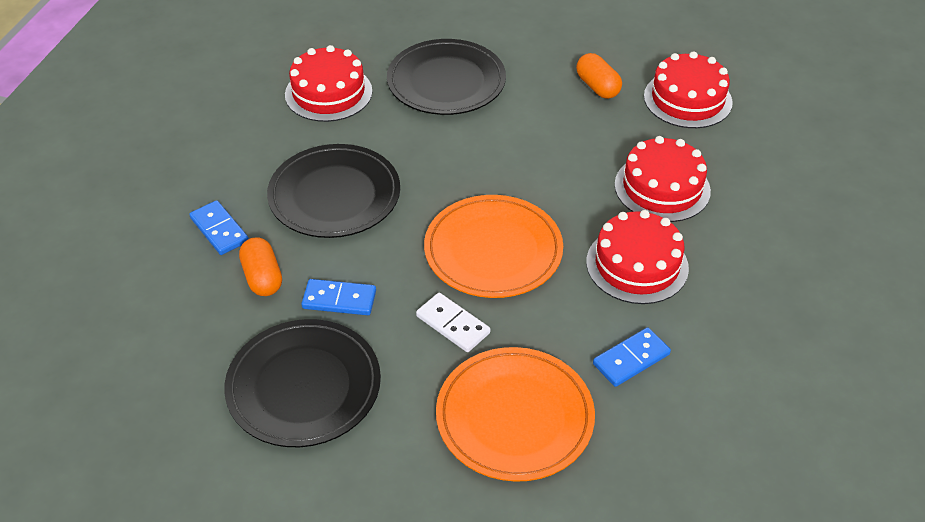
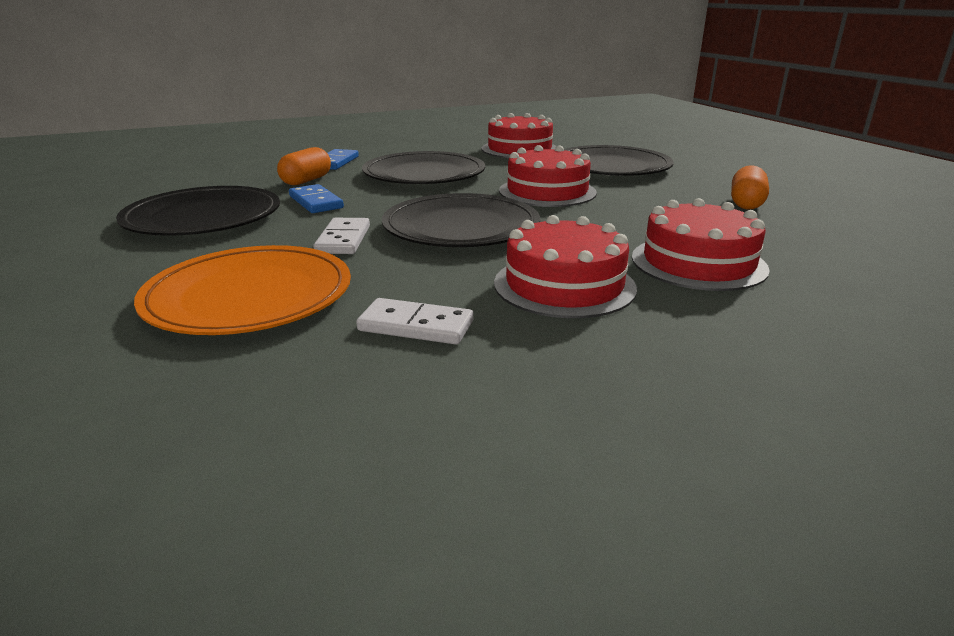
camera: 50 degrees right, 20 degrees down
orange plate [424,195,563,298] -> black plate [382,193,540,247]
blue domino [593,327,671,387] -> white domino [356,298,474,344]
red cake [644,51,733,128] -> red cake moved to [499,145,597,207]

